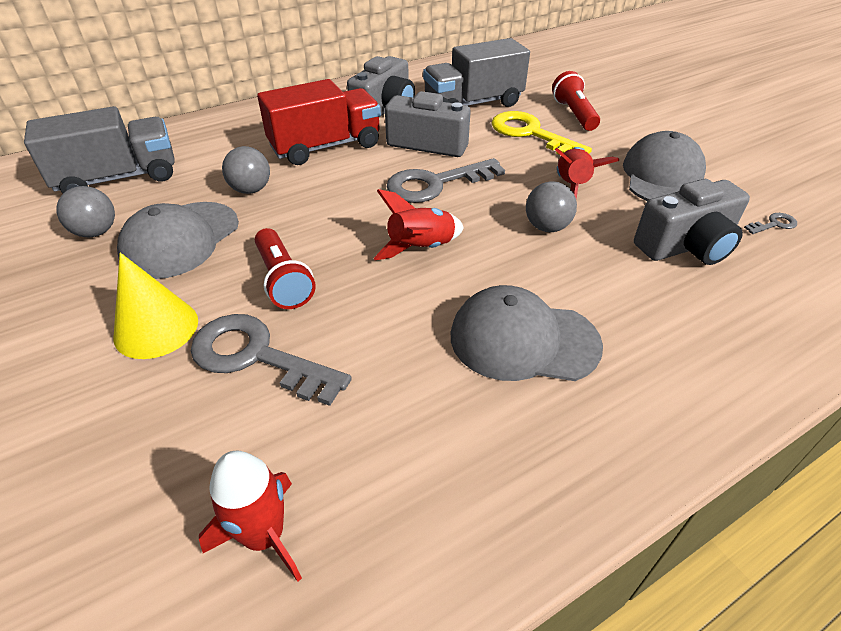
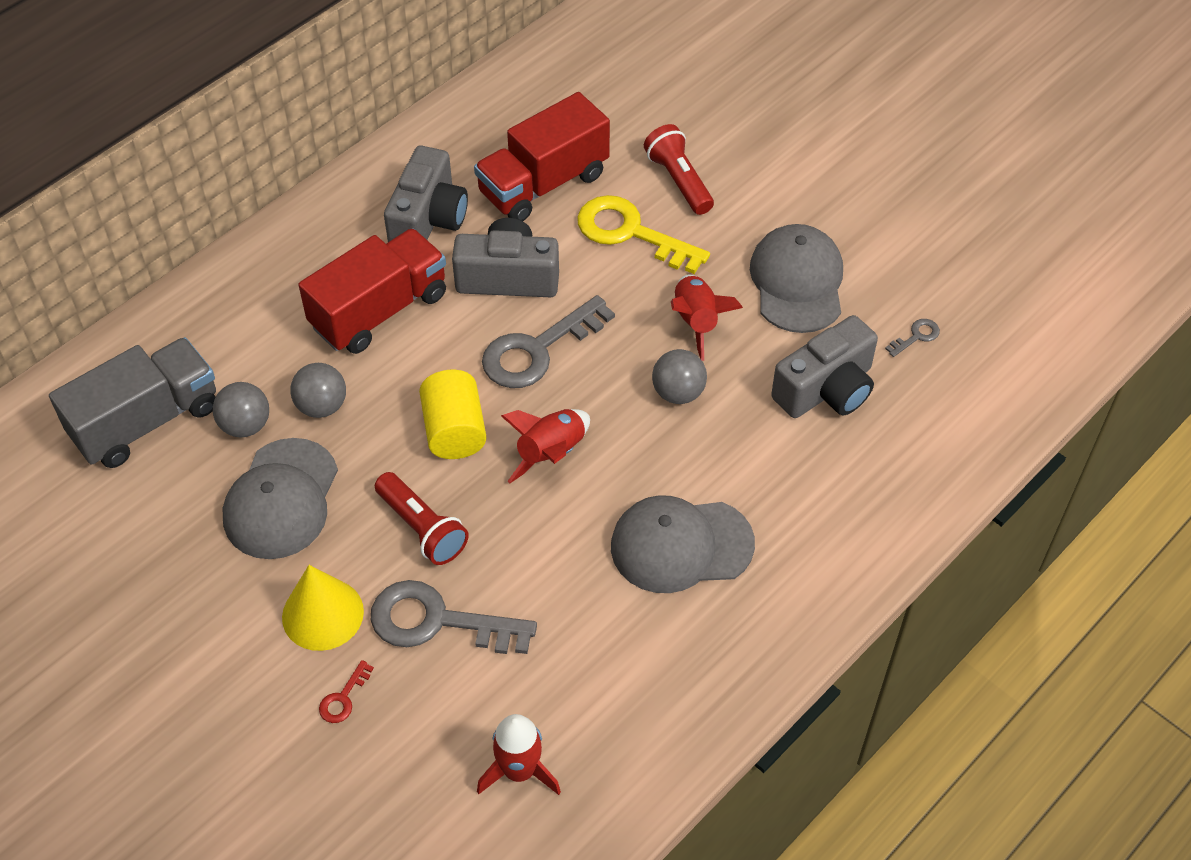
camera: 15 degrees left, 10 degrees up
grey ball [56,186,115,237] -> grey ball moved to [213,382,269,438]
grey truck [423,38,530,107] -> red truck [474,92,610,221]
none -> red key [319,660,374,723]
none -> yellow cylinder [419,370,487,459]

